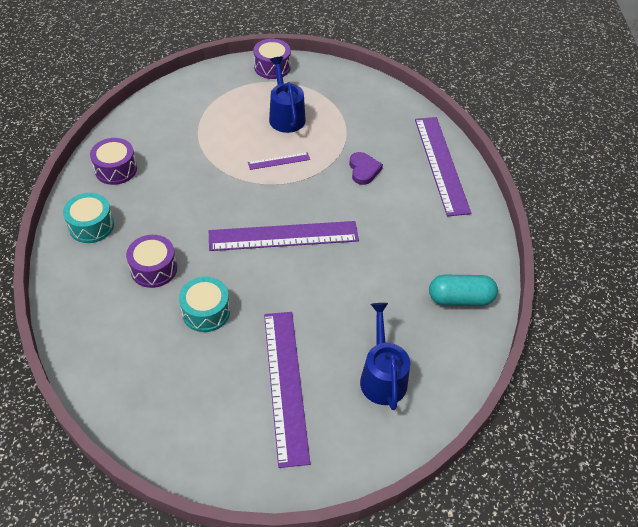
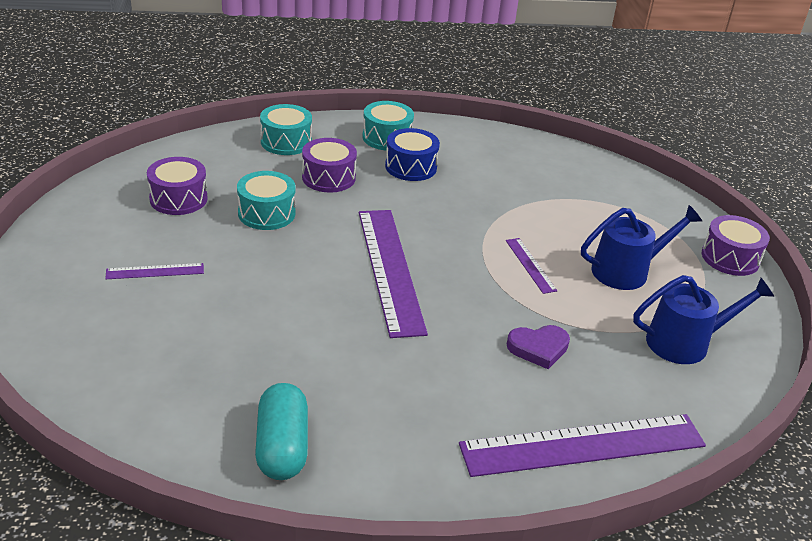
camera: 85 degrees right, 15 degrees down
purple drum [90,138,137,185] -> purple drum moved to [147,157,208,215]
purple ruler [264,312,310,468] -> purple ruler [105,263,204,279], size x0.45
blue watering can [360,303,410,410] -> blue watering can moved to [633,275,775,364]
none -> turquoise drum [260,104,312,155]
none -> blue drum [385,128,440,181]

